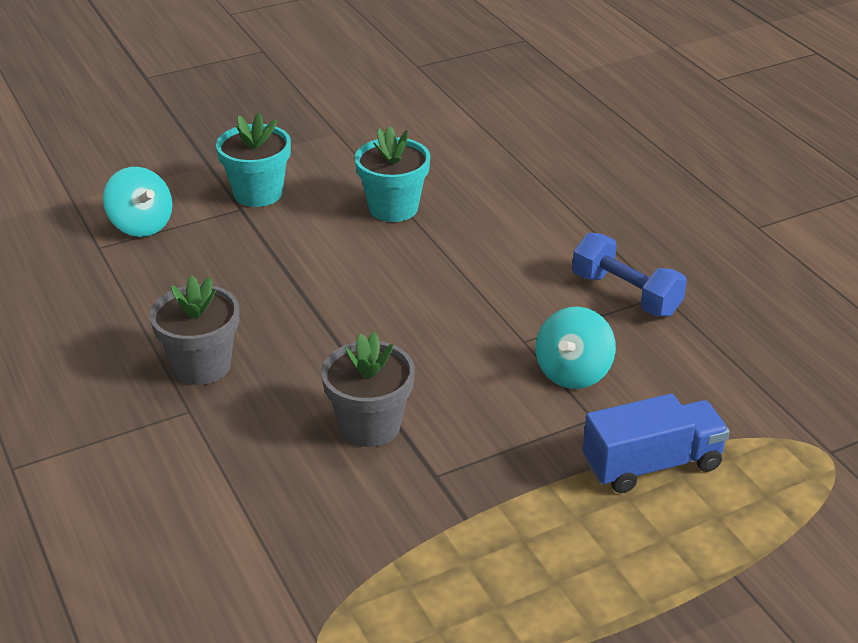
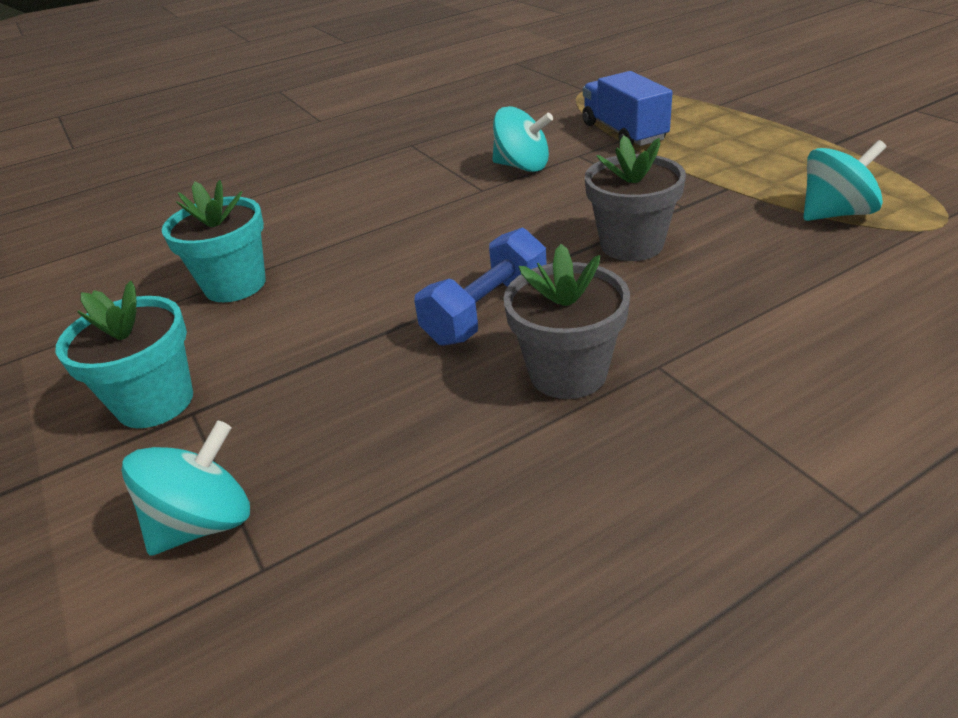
camera: 90 degrees left, 0 degrees up
blue dumbbell [572,233,687,317] -> blue dumbbell moved to [414,228,547,346]
none -> turquoise spinning top [803,140,887,221]

